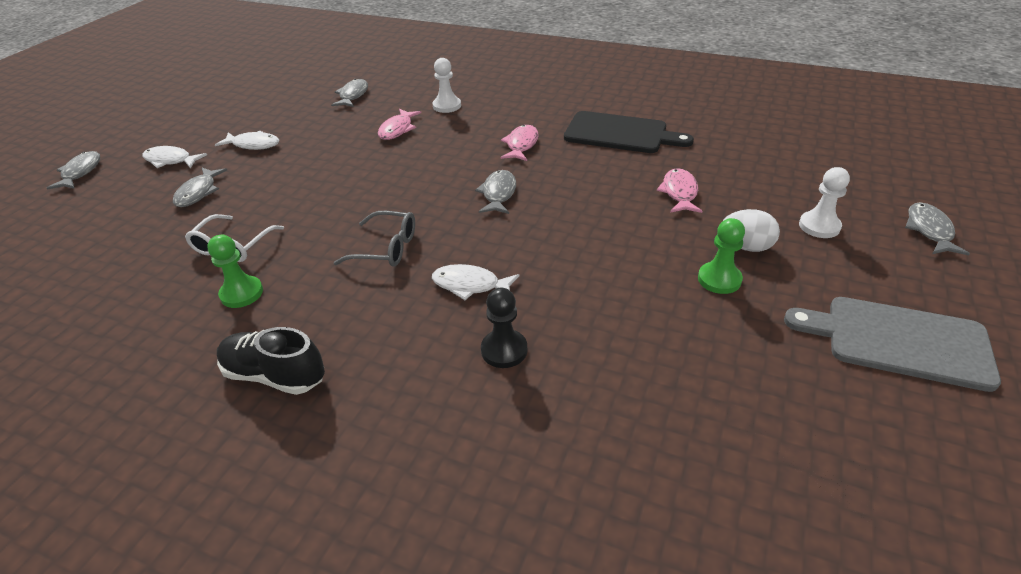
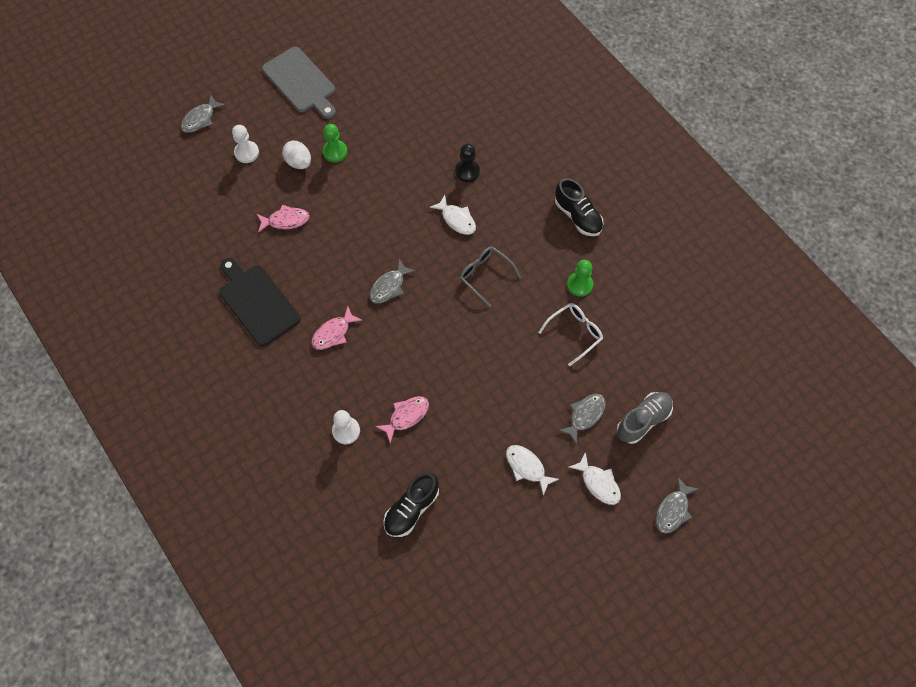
camera: 150 degrees left, 25 degrees up
grey fish [331,79,368,107] -> black shoe [384,472,439,537]
pink fish [657,168,702,213] -> pink fish turned 135 degrees counterclockwise [257,205,310,233]
none -> grey shoe [617,392,673,444]

